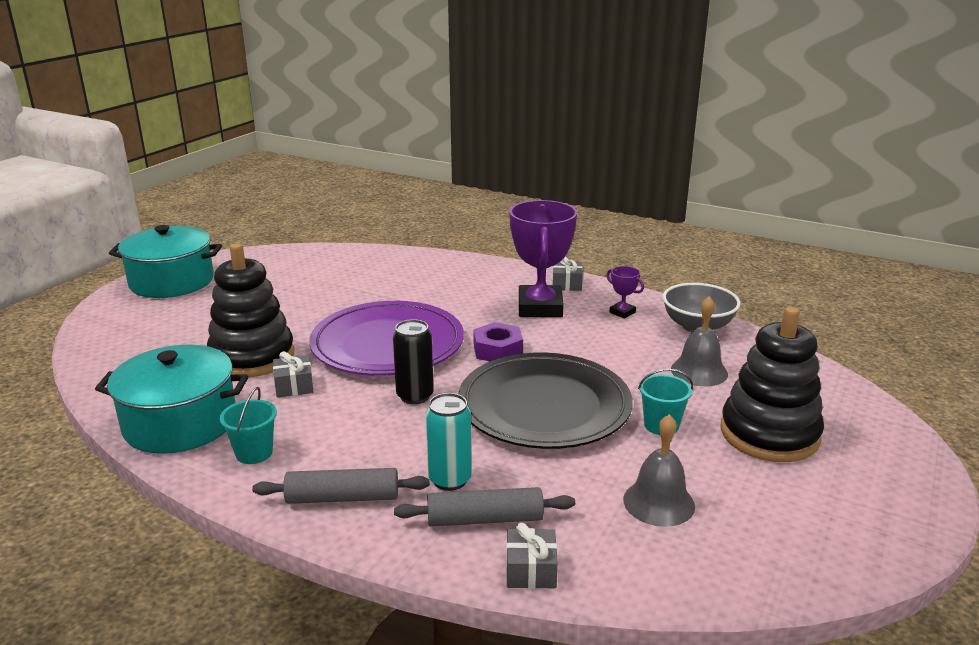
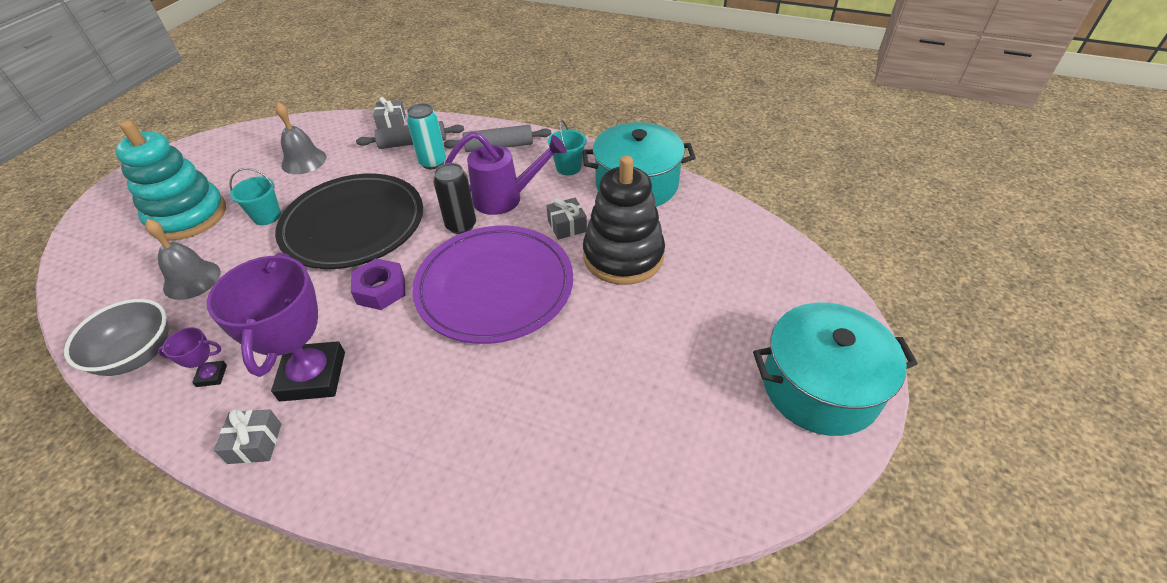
camera: 175 degrees right, 20 degrees up
purple trophy [606,266,644,319] -> purple trophy turned 45 degrees counterclockwise [158,327,227,387]
black stacking toy [721,307,824,462] -> turquoise stacking toy [115,120,226,241]
none -> purple watering can [445,132,566,215]

